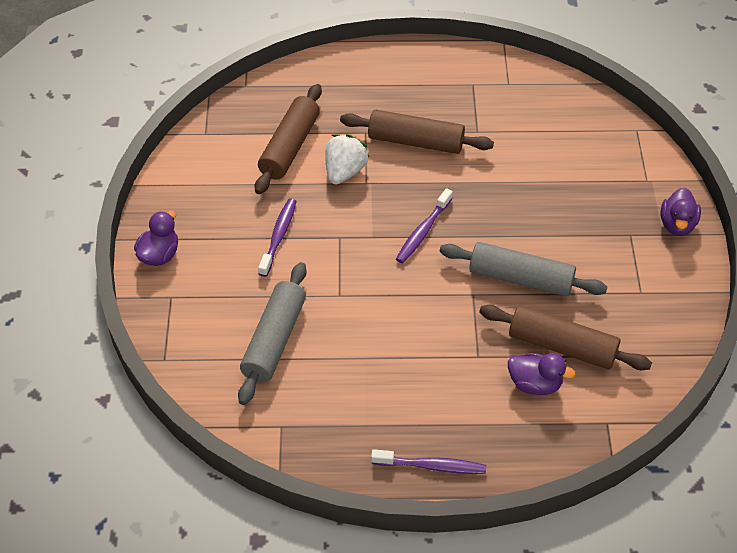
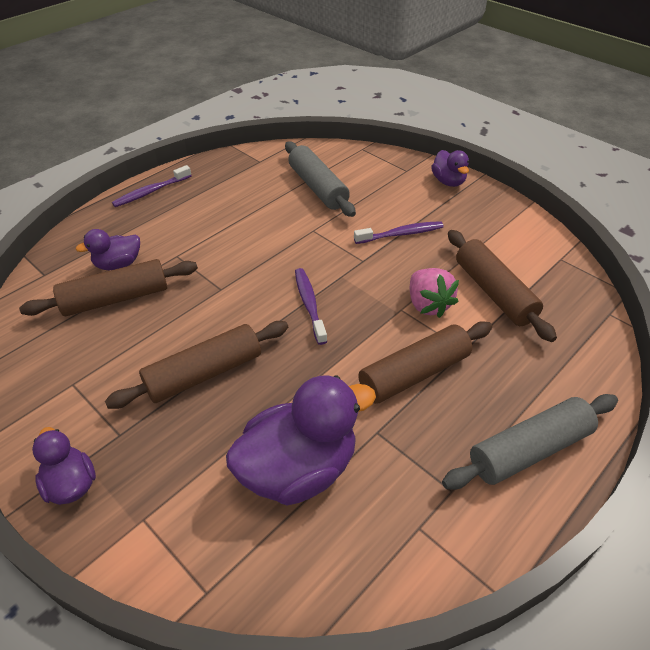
camera: 135 degrees right, 5 degrees down
purple toothbrush [258,198,297,277] -> purple toothbrush turned 75 degrees counterclockwise [354,221,444,244]
white strawberry [325,134,369,185] -> pink strawberry [410,268,459,318]
grey rolling pin [439,242,607,297] -> grey rolling pin moved to [442,394,618,490]
none -> brown rolling pin [105,321,288,409]
none -> purple duck [226,376,376,505]

